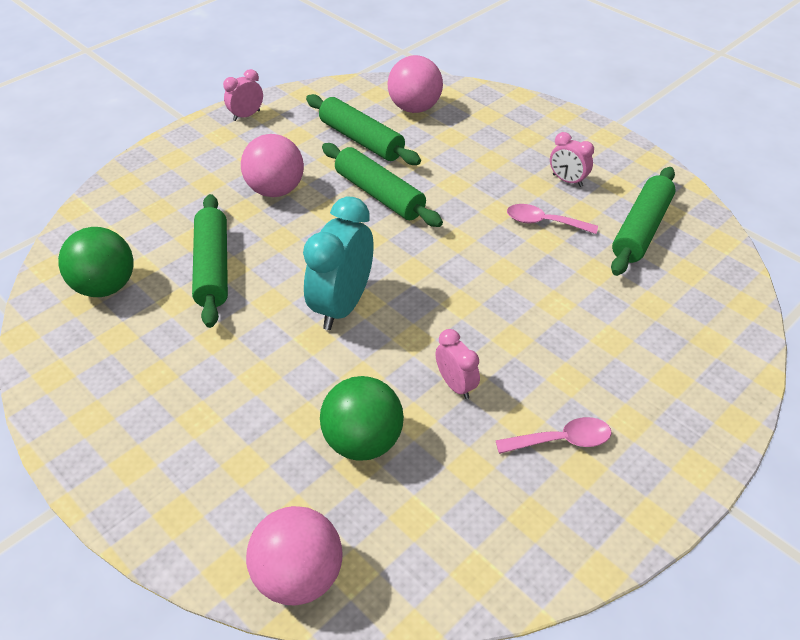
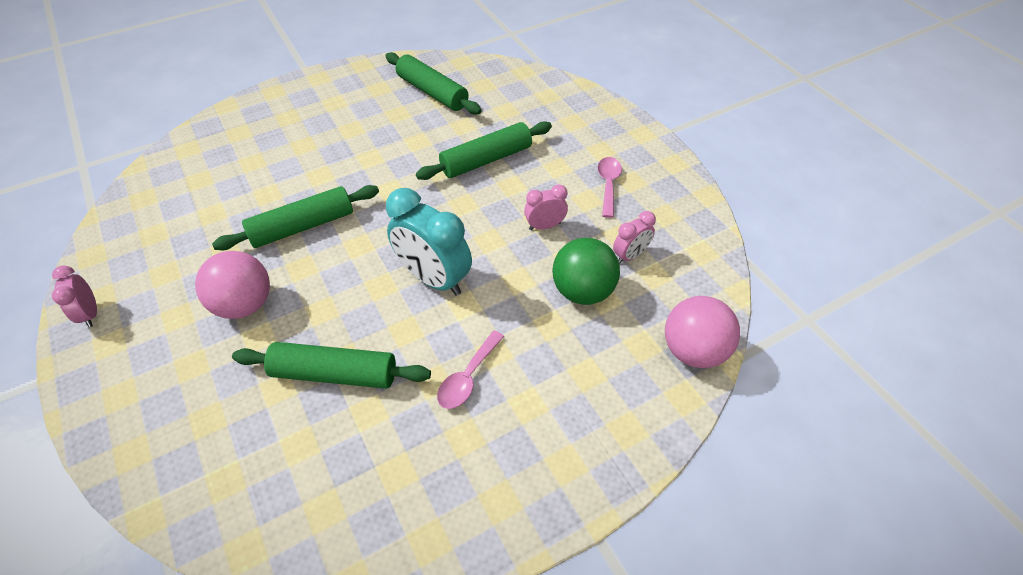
camera: 75 degrees left, 5 degrees up
green ball [58,227,133,297] -> none
green rolling pin [306,94,421,165] -> green rolling pin moved to [416,121,552,180]
pink ball [388,55,443,113] -> none
pink spoon [507,204,598,234] -> pink spoon moved to [437,331,504,409]
pink clock [550,132,594,187] -> pink clock moved to [613,211,656,264]

